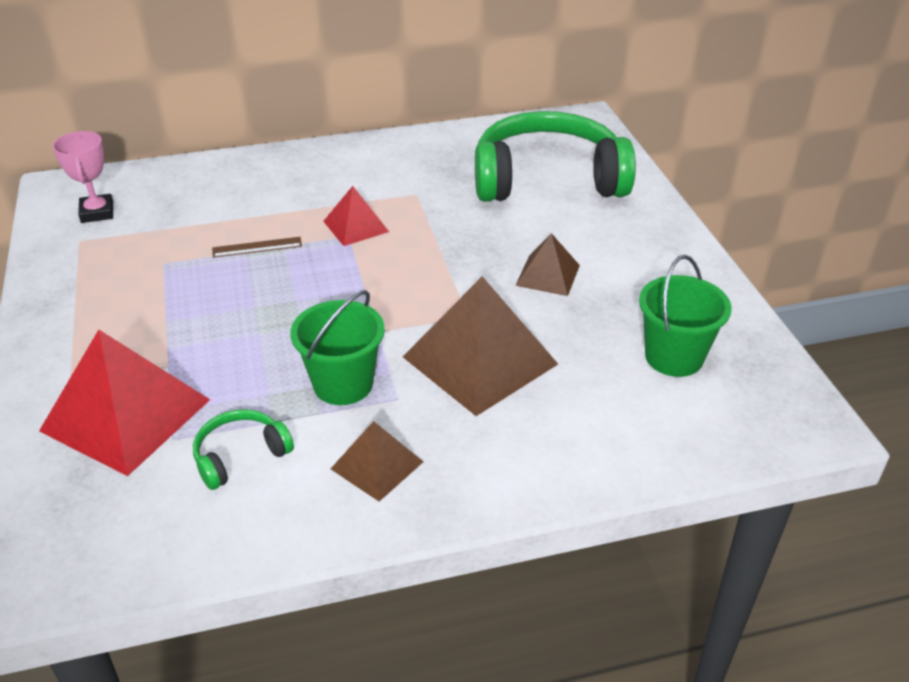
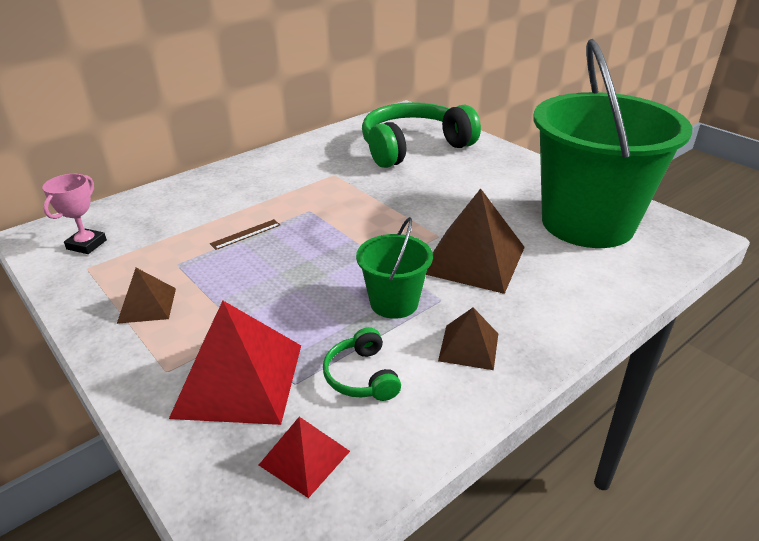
camera: 25 degrees left, 5 degrees down
pink trophy [52,131,113,223] -> pink trophy turned 60 degrees clockwise [42,174,107,254]
green headphones [193,409,294,490] -> green headphones turned 45 degrees counterclockwise [323,327,401,401]
red pyramid [323,186,389,246] -> red pyramid moved to [259,417,350,498]
brown pyramid [515,233,580,296] -> brown pyramid moved to [117,268,176,324]
green bucket [639,255,732,377] -> green bucket [533,39,692,248], size x2.22

